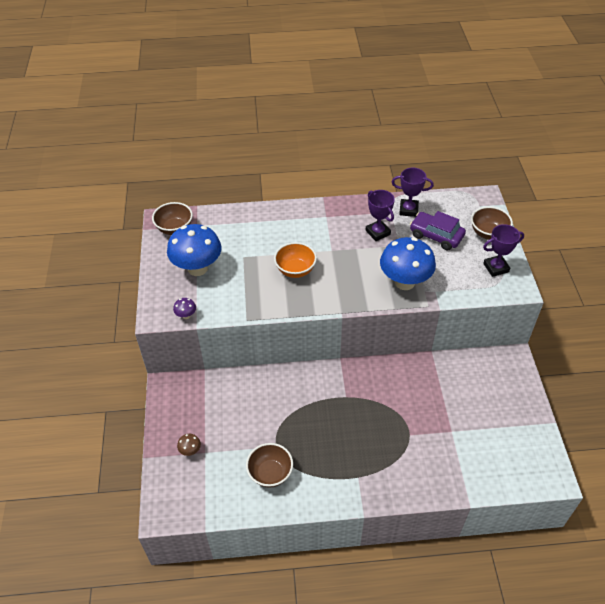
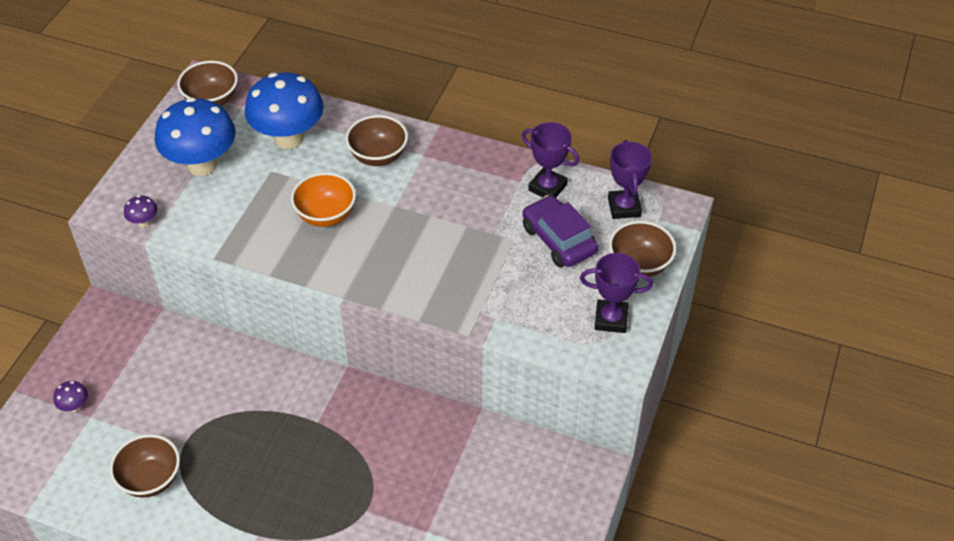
camera: 25 degrees right, 0 degrees up
brown mushroom [177,434,201,456] -> purple mushroom [53,381,88,412]
purple trophy [366,190,395,241] -> purple trophy moved to [608,140,652,219]
blue mushroom [380,237,436,290] -> blue mushroom moved to [245,72,324,149]
none -> brown bowl [345,115,408,166]

